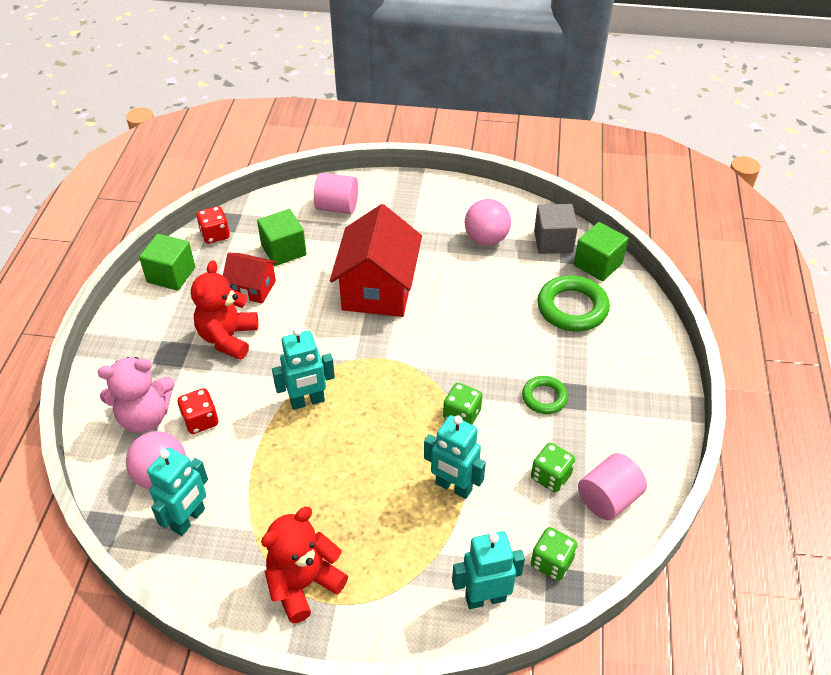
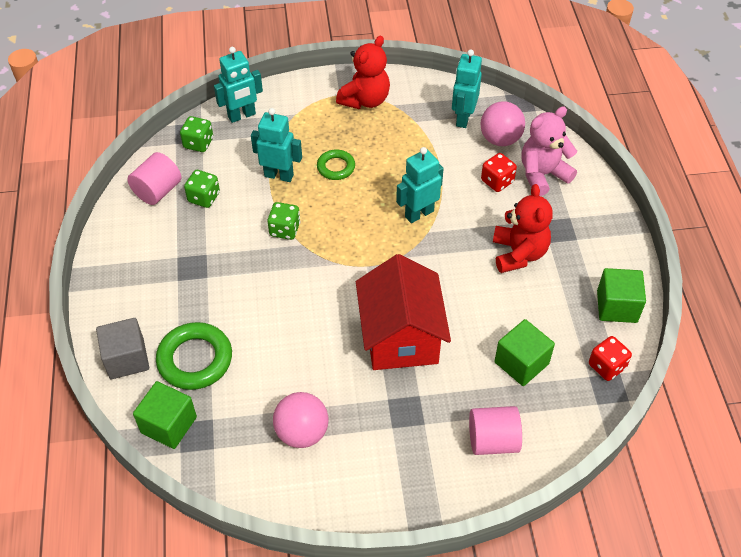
camera: 165 degrees right, 5 degrees up
red house [223,253,277,304] -> none
green ring [522,376,568,414] -> green ring moved to [317,149,355,180]
grey cube [534,204,578,254] -> grey cube moved to [96,318,149,379]

